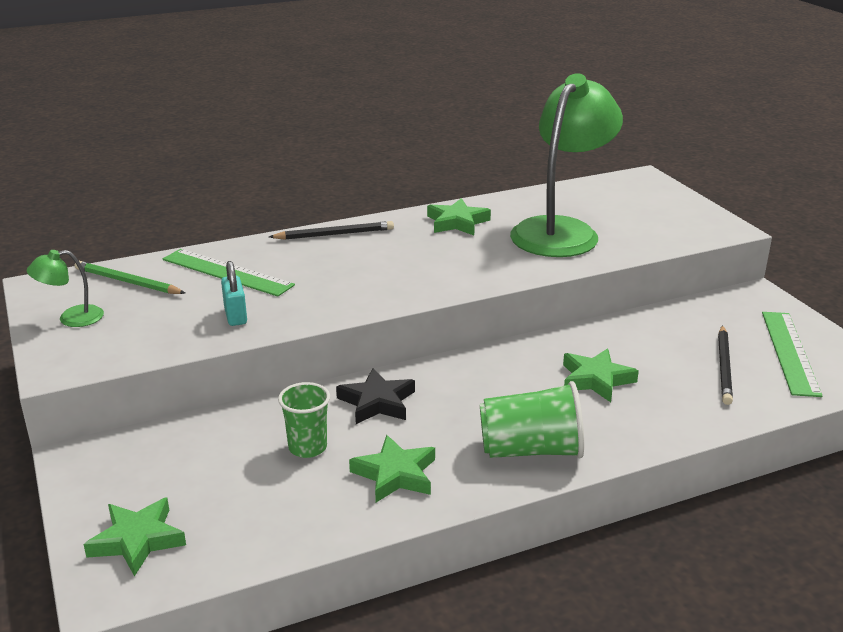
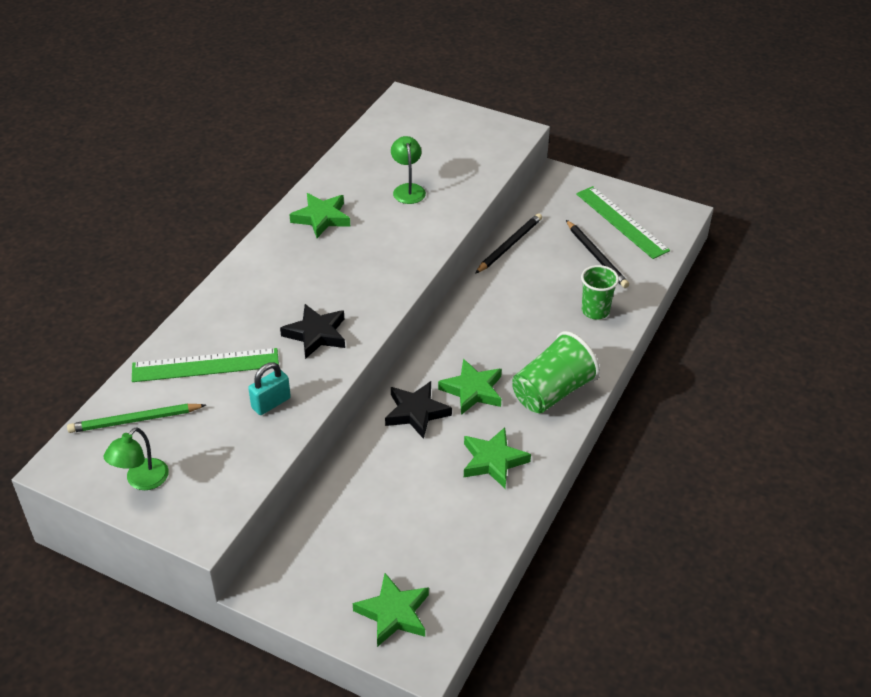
camera: 40 degrees left, 15 degrees up
turquoise padlock [221,261,247,326] -> turquoise padlock turned 75 degrees counterclockwise [248,362,291,415]
black pencil [269,221,394,240] -> black pencil moved to [475,213,542,274]
green cup [278,382,330,458] -> green cup moved to [581,265,619,320]
green lamp [510,73,623,257] -> green lamp [391,136,426,204], size x0.42
green star [563,348,639,402] -> green star moved to [438,359,502,415]
none -> black star [280,304,345,359]

